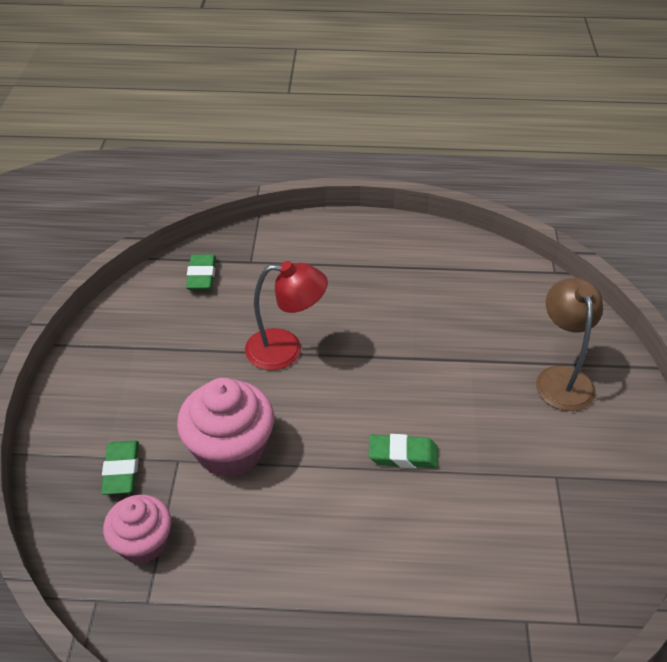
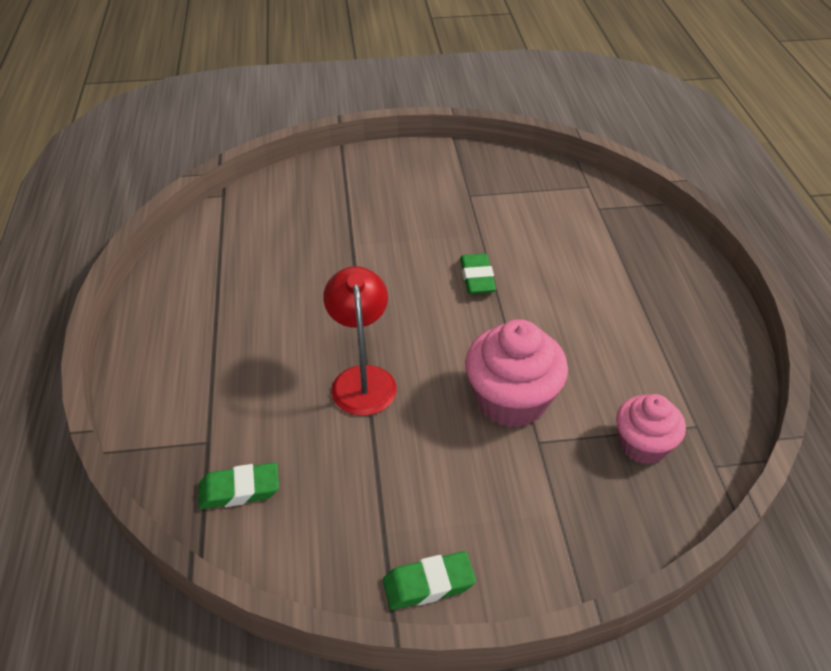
camera: 100 degrees left, 0 degrees up
green eraser [101,441,139,495] -> green eraser moved to [383,551,476,610]
brown lamp [536,278,603,411] -> none

